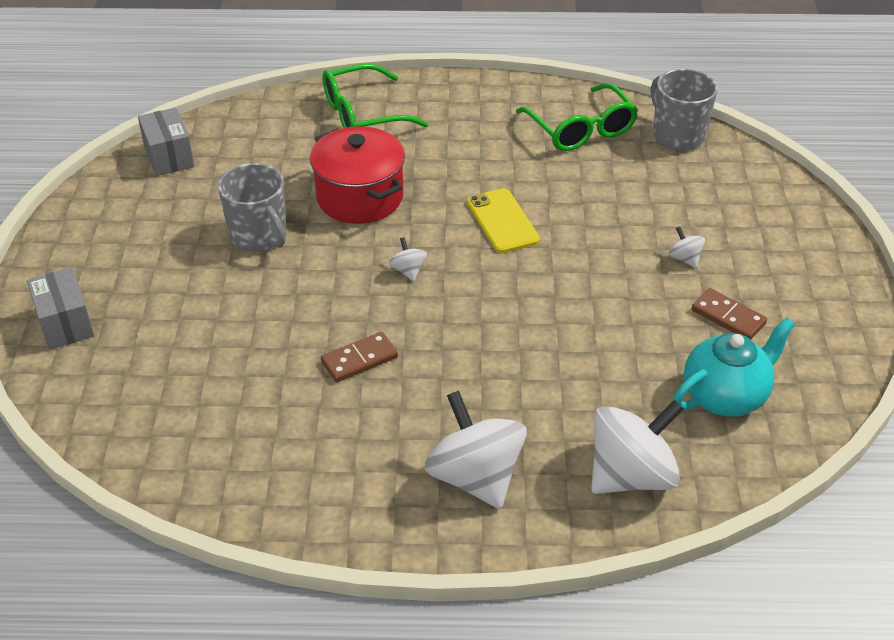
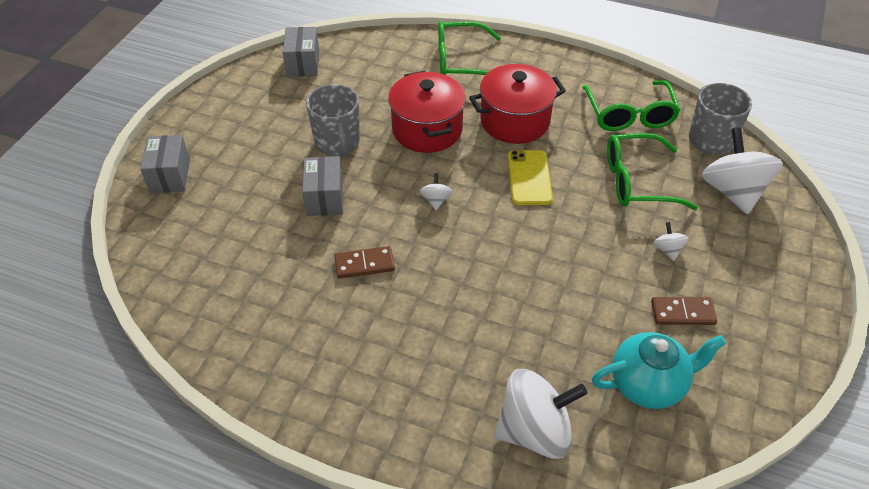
camera: 20 degrees right, 5 degrees up
white spinning top [425,390,527,509] -> white spinning top moved to [702,127,783,214]
brown domino [692,288,767,339] -> brown domino turned 60 degrees counterclockwise [651,297,717,325]
none -> grey box [302,156,343,216]
none -> red pot [469,64,566,144]
none -> green glasses [607,133,698,210]

